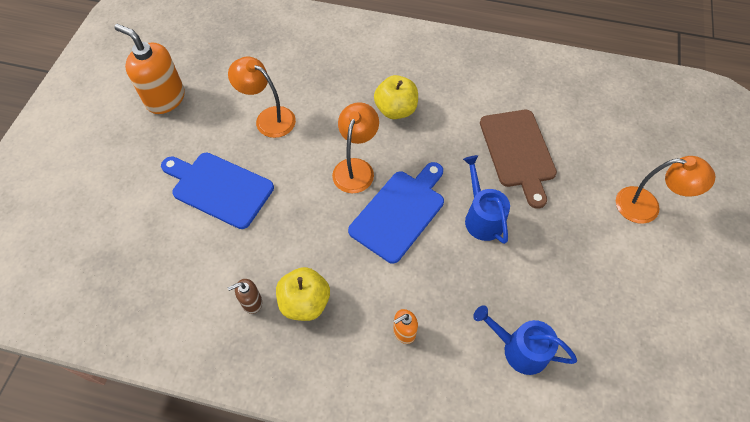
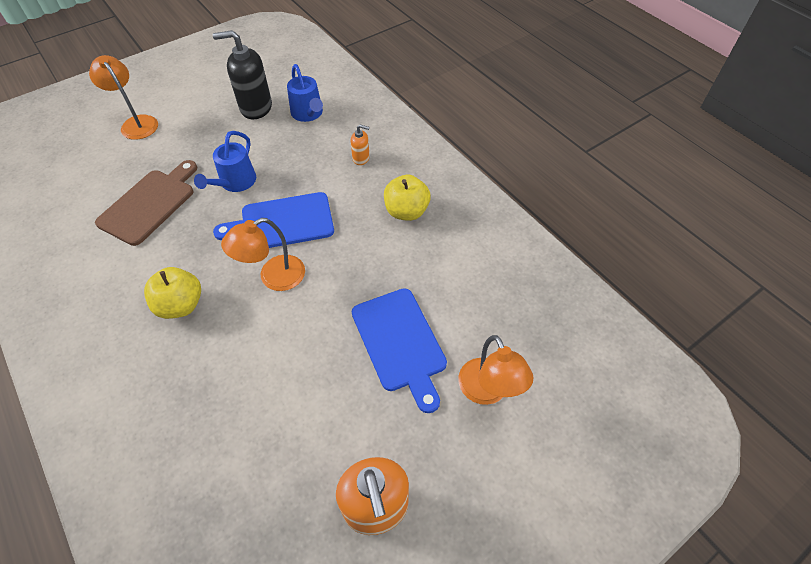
camera: 140 degrees left, 5 degrees down
orange lamp [228,57,296,138] -> orange lamp moved to [458,335,533,405]
brown soap dispenser [228,279,262,314] -> none
none -> black soap dispenser [213,30,272,119]

